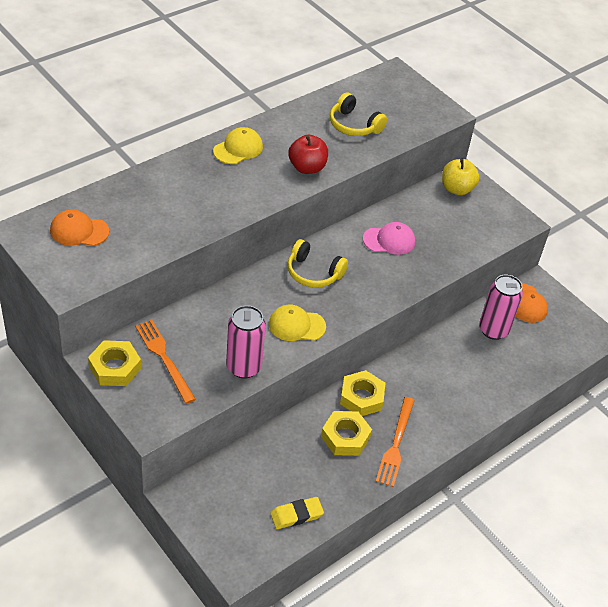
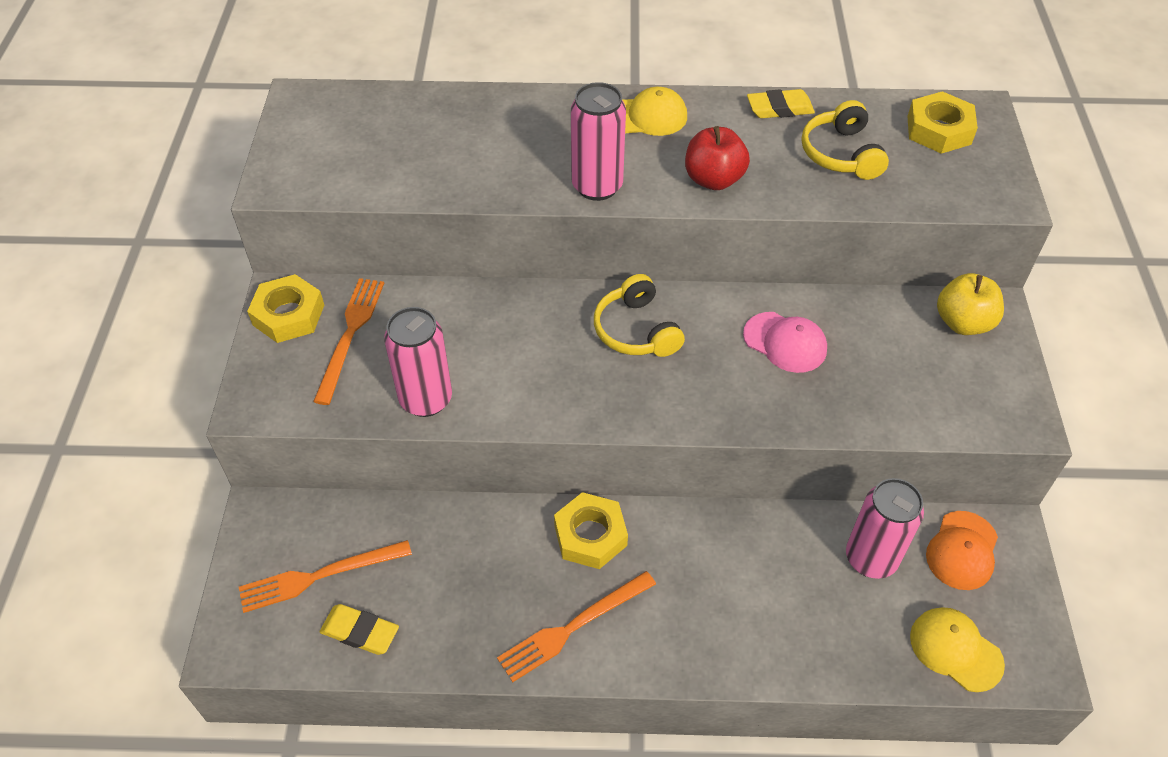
camera: 45 degrees right, 5 degrees up
orange cap [50,209,109,246] -> none
yellow cap [269,305,326,341] -> yellow cap moved to [910,607,1005,692]
yellow nut [321,411,372,456] -> yellow nut moved to [907,91,978,154]
none -> orange fork [239,540,412,613]
none -> pink can [571,82,626,201]
none -> yellow eraser [747,89,815,118]

